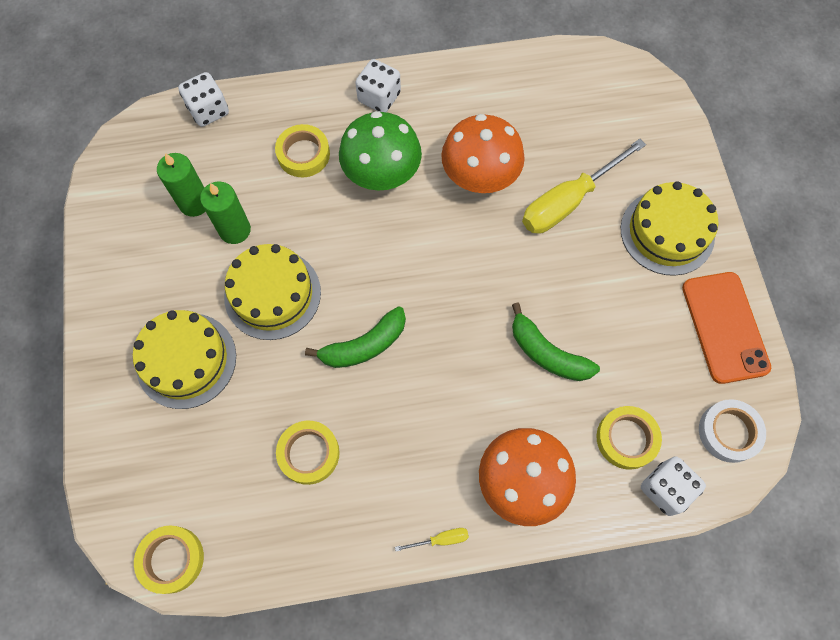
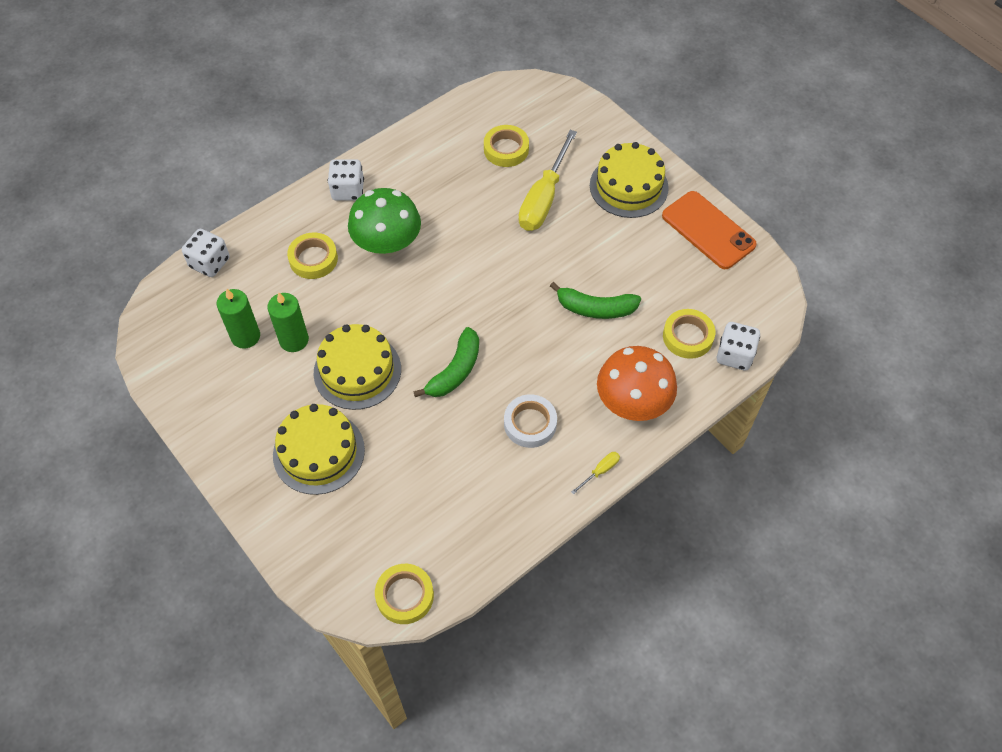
camera: 30 degrees left, 10 degrees down
yellow tape [276,421,340,485] -> yellow tape moved to [484,125,529,167]
orange mushroom [441,114,525,193] -> none
white tape [699,399,766,463] -> white tape moved to [504,394,557,448]

